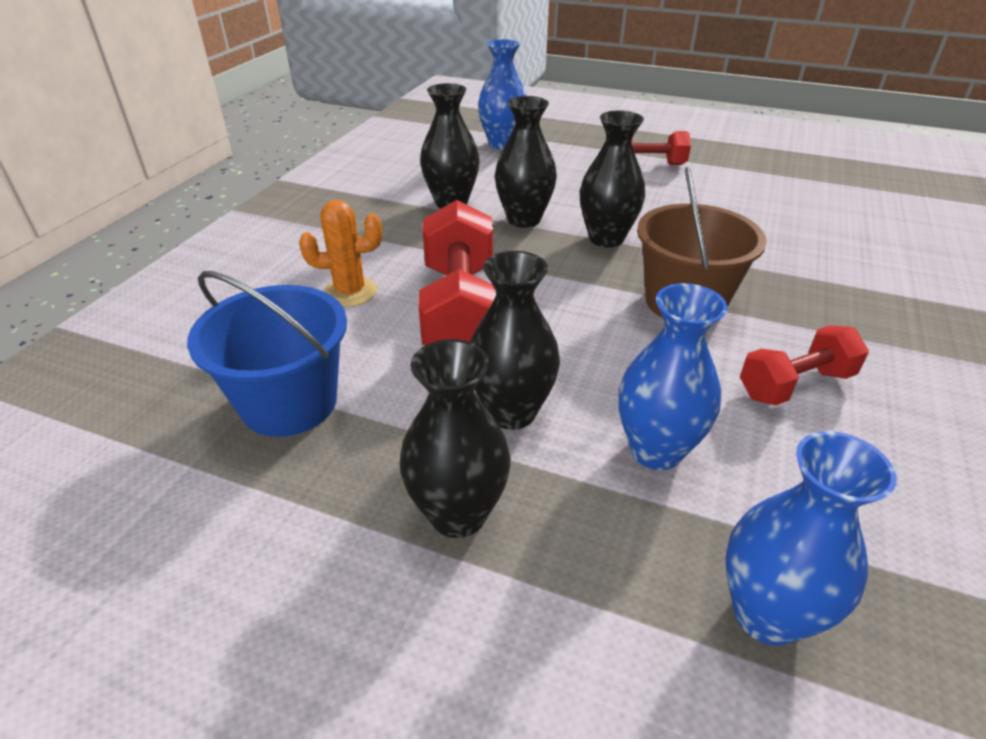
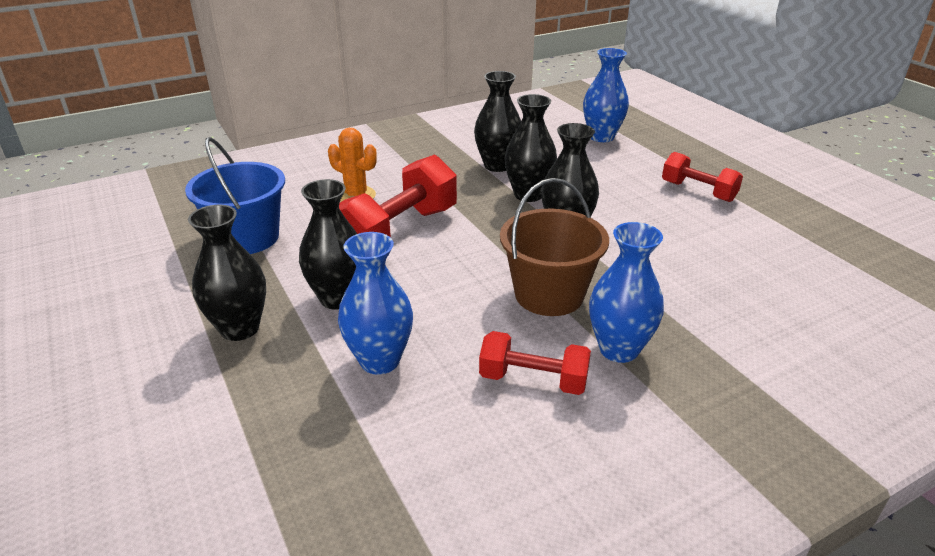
camera: 40 degrees right, 5 degrees down
blue vase [726,431,897,646] -> blue vase moved to [589,222,664,363]

